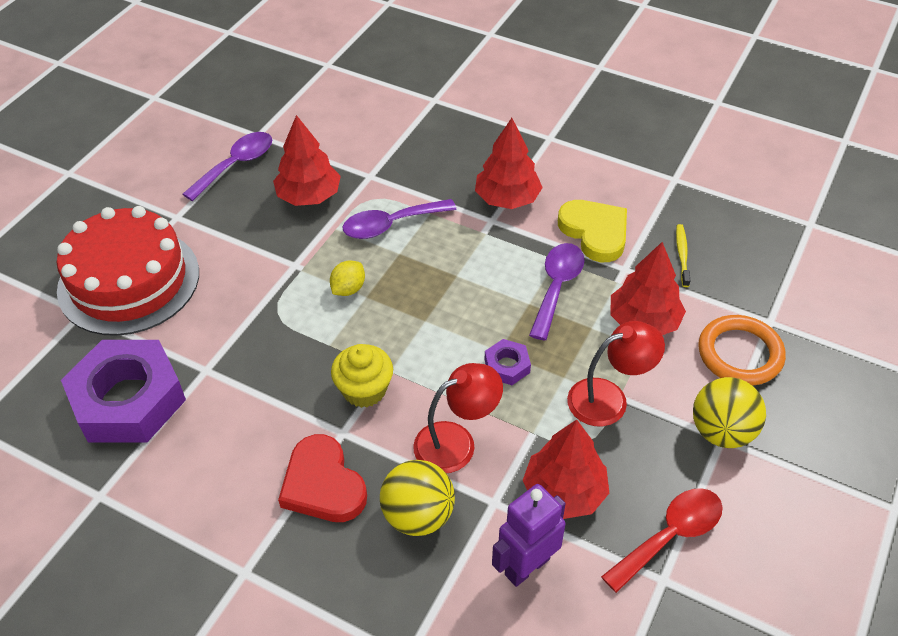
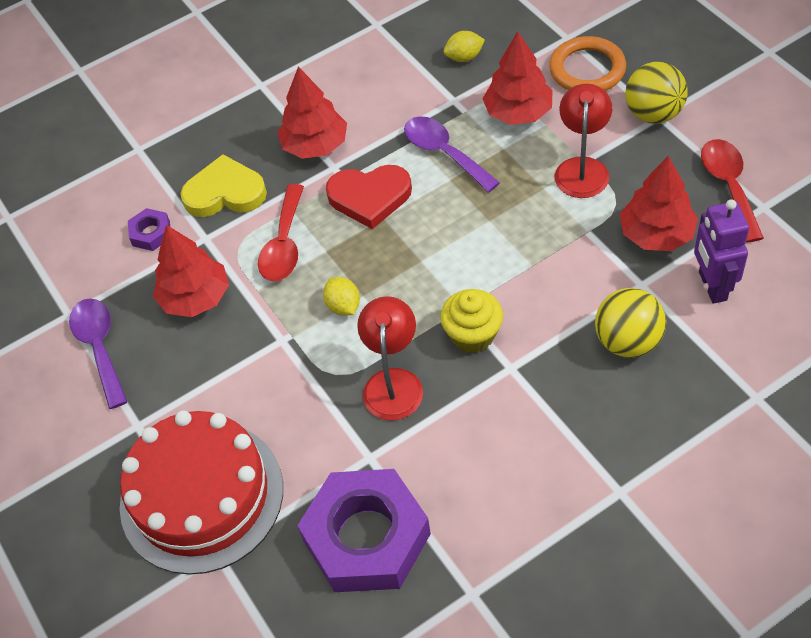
camera: 55 degrees left, 5 degrees up
red heart [278,434,367,522] -> red heart moved to [326,165,412,229]
purple spoon [343,199,457,239] -> red spoon [258,184,304,281]
red lamp [413,363,503,473] -> red lamp moved to [357,296,423,421]
purple nut [485,339,531,385] -> purple nut moved to [128,208,170,251]
yellow heart [558,200,627,262] -> yellow heart moved to [180,154,267,217]
yellow toothbrush [676,224,691,287] -> yellow lemon [443,31,485,62]

